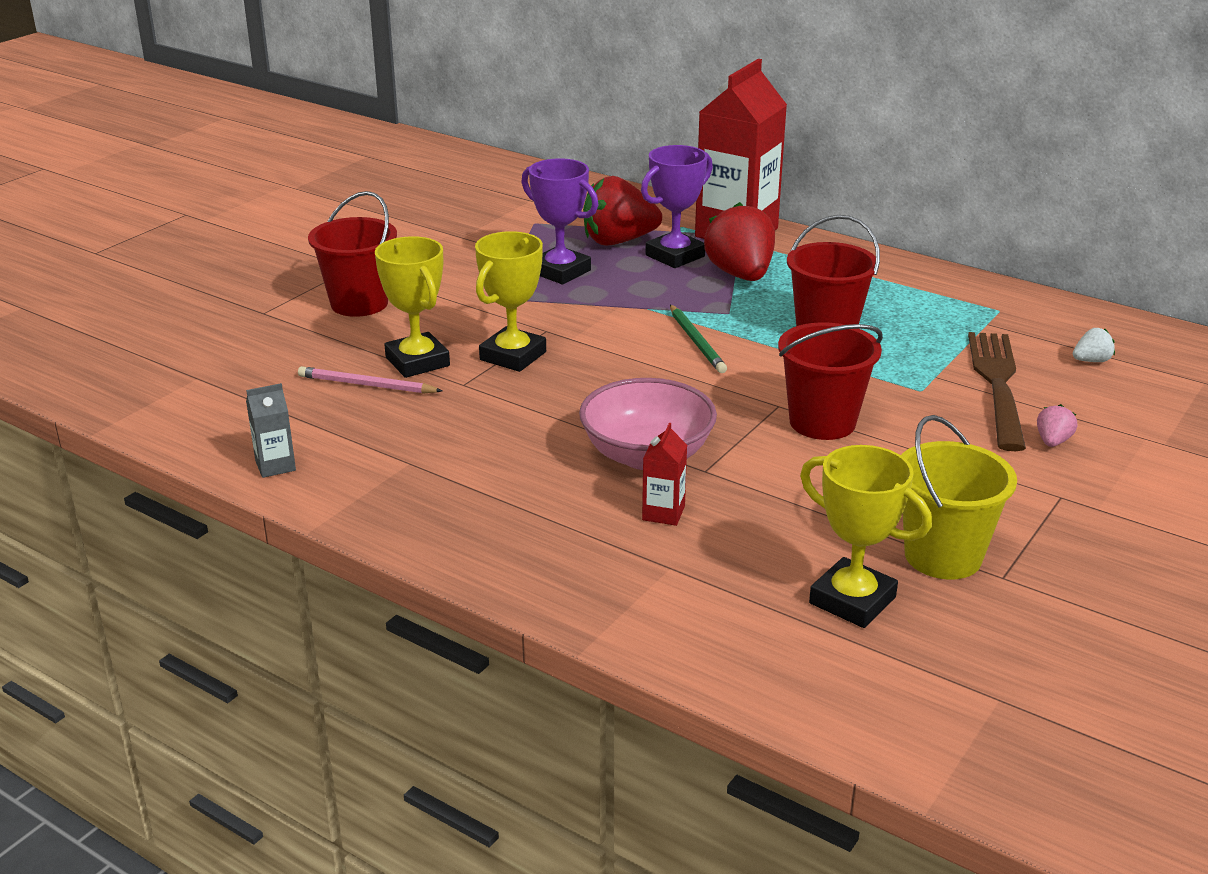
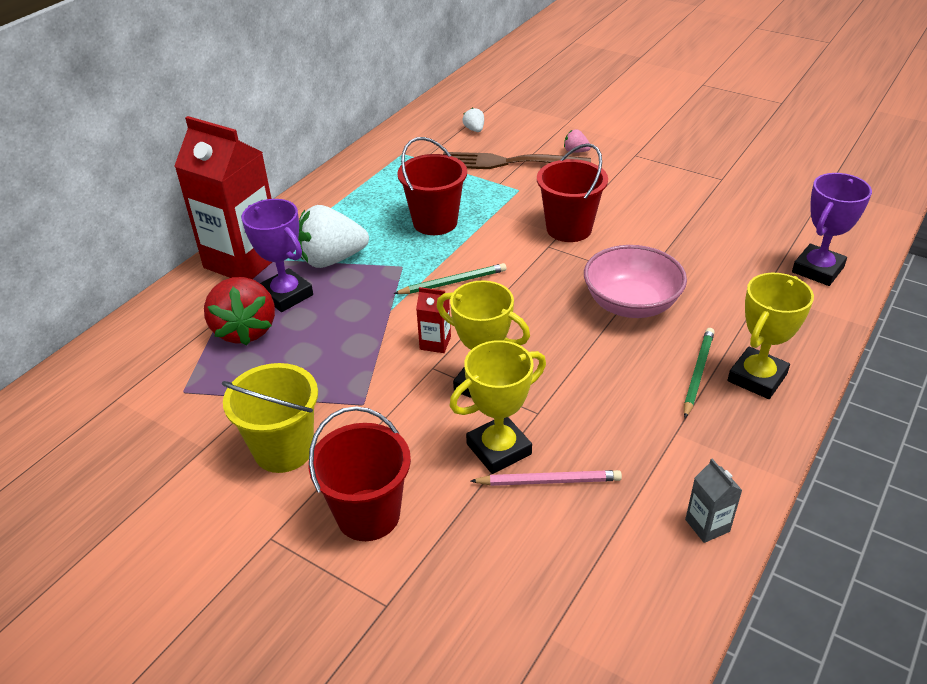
camera: 90 degrees left, 10 degrees up
pink pencil [298,366,442,394] -> pink pencil turned 105 degrees counterclockwise [471,470,622,486]
purple trophy [521,158,599,284] -> purple trophy moved to [792,173,872,286]
red carton [642,423,687,526] -> red carton moved to [416,287,451,353]
red strawberry [704,202,775,281] -> white strawberry [298,205,369,268]
yellow trophy [800,445,932,628] -> yellow trophy moved to [728,273,814,399]
yellow bucket [901,415,1017,580] -> yellow bucket moved to [222,363,318,473]
none -> green pencil [684,328,715,418]

